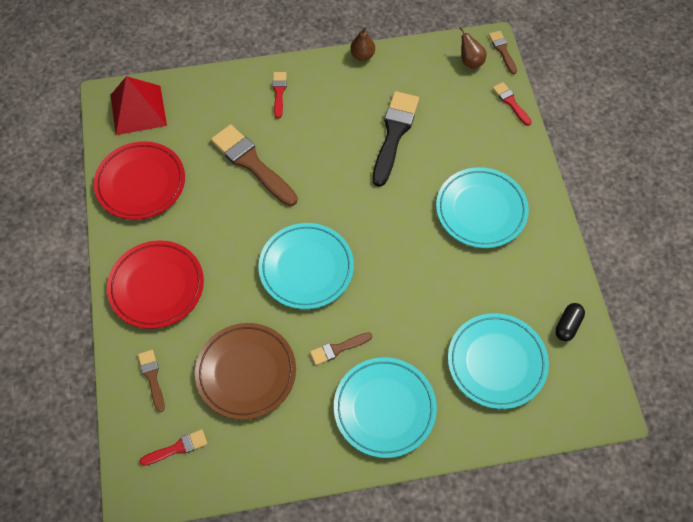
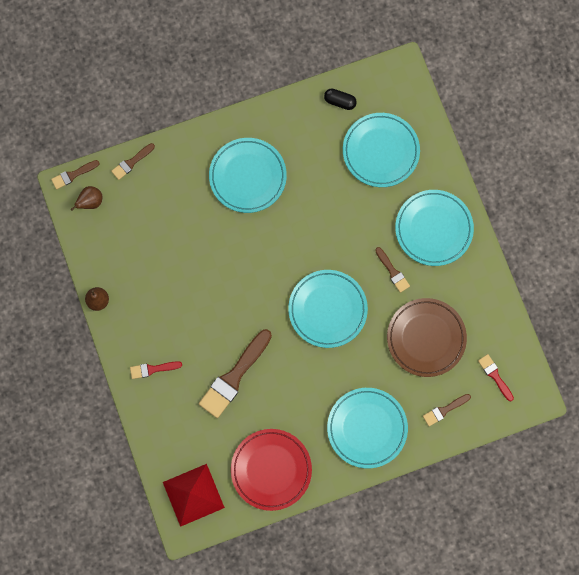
camera: 100 degrees left, 15 degrees up
red plate [107,241,204,329] -> turquoise plate [327,388,408,468]
black brush [372,91,419,187] -> none
red brush [493,82,532,126] -> brown brush [111,143,155,180]

